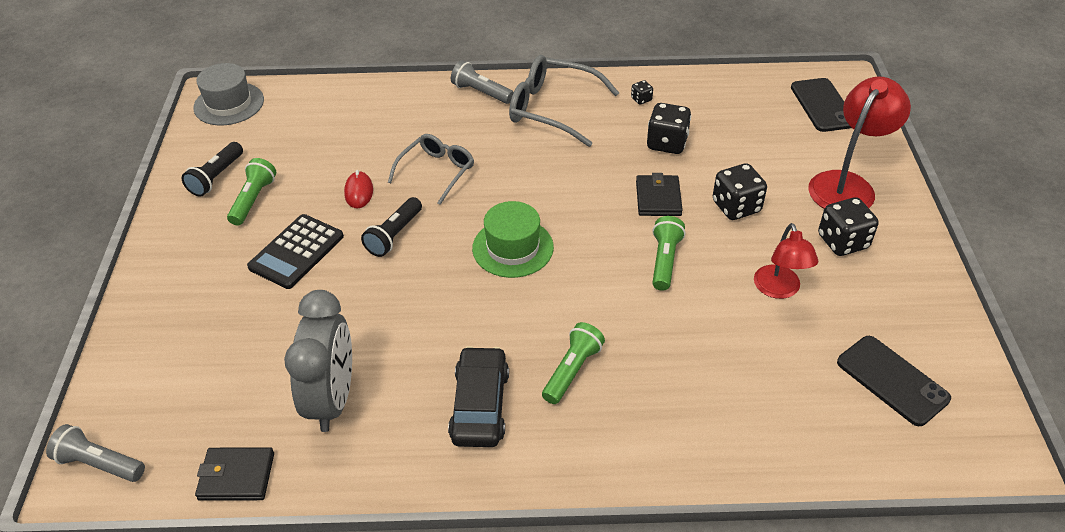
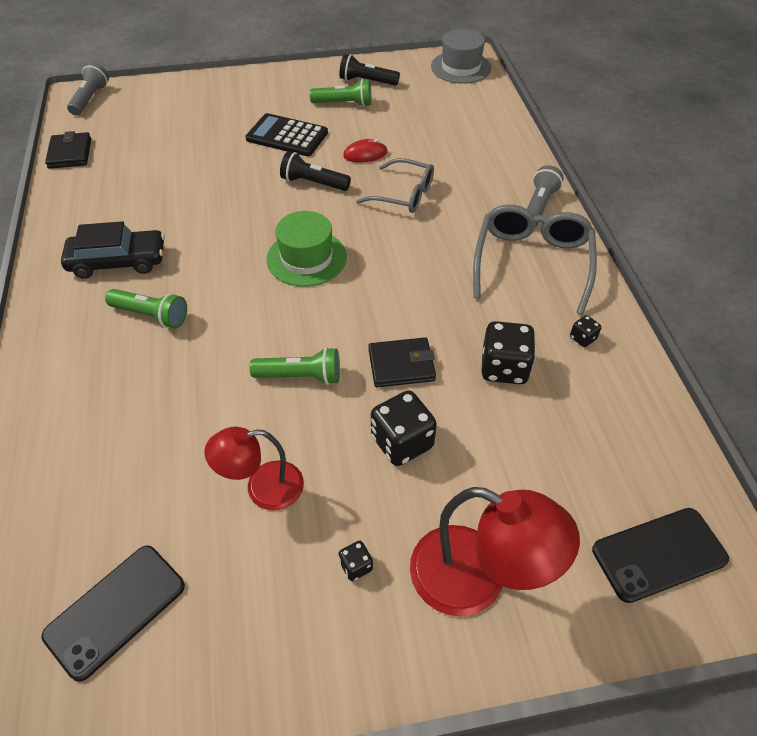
camera: 80 degrees right, 5 degrees up
grey clock [284,290,352,432] -> none
black dice [818,197,879,256] -> black dice [338,541,373,581], size x0.48

